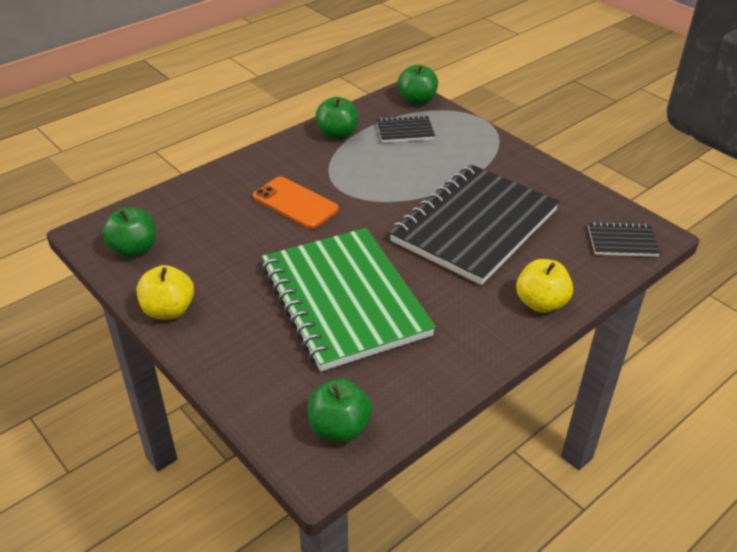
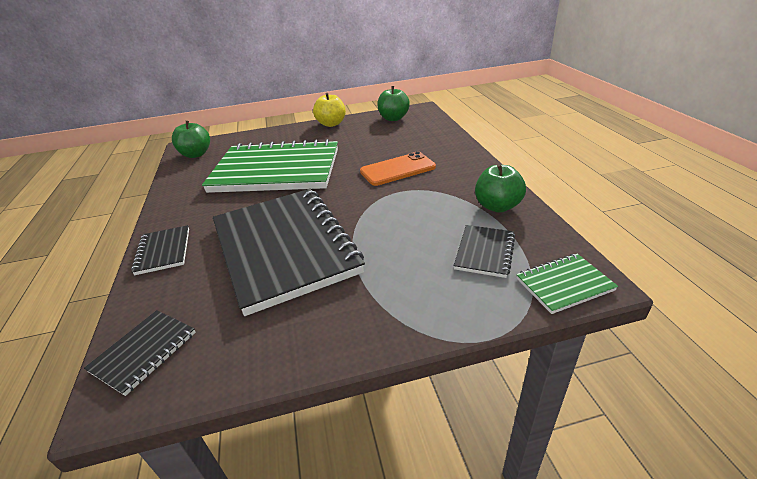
camera: 120 degrees right, 5 degrees down
green apple [397,65,438,105] -> green notebook [516,254,618,314]
yellow apple [516,259,573,313] -> black notebook [131,225,189,275]

